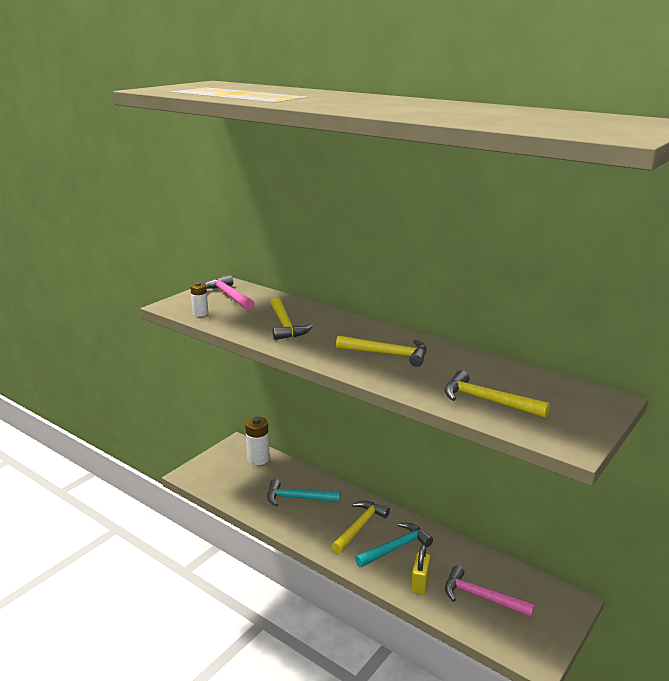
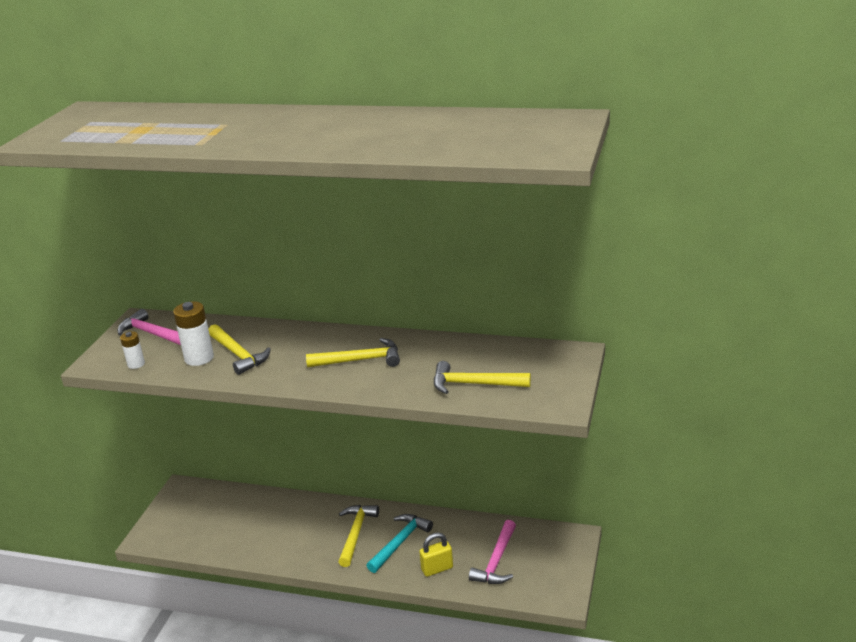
camera: 20 degrees left, 5 degrees up
white battery [245,417,270,465] -> white battery moved to [173,301,214,366]
turquoise hammer [267,479,341,506] -> none
yellow padlock [411,544,431,595] -> yellow padlock turned 75 degrees clockwise [419,533,453,577]
pink hammer [445,566,535,617] -> pink hammer turned 75 degrees counterclockwise [469,520,516,584]

